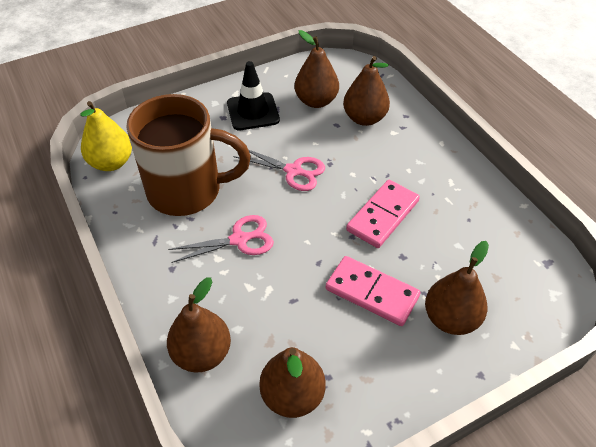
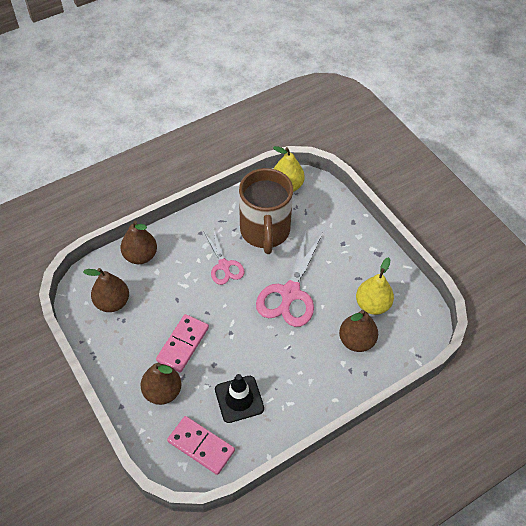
camera: 85 degrees right, 5 degrees up
black traffic cone [227,61,280,130] -> black traffic cone moved to [215,374,264,423]
pink scissors [234,150,325,191] -> pink scissors [256,229,323,327], size x1.68
brown pear [294,30,339,108] -> yellow pear [356,257,394,315]
pink domino [346,180,420,248] -> pink domino moved to [167,416,235,475]

